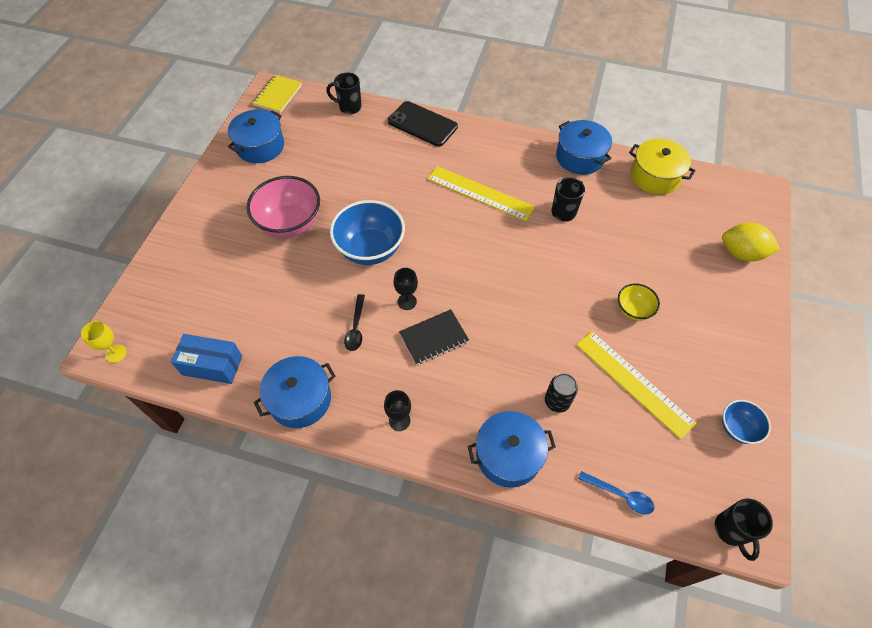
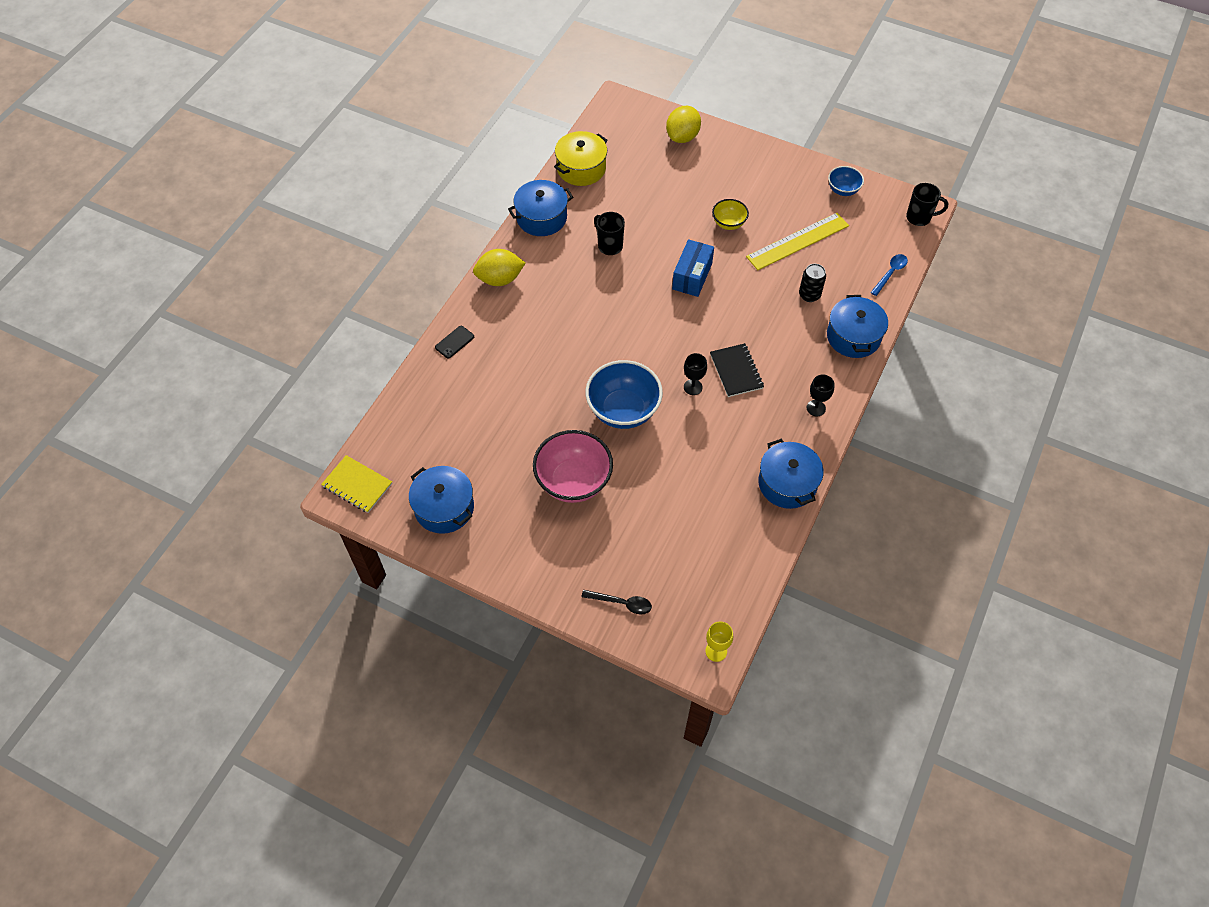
camera: 80 degrees left, 0 degrees up
blue box [171,334,242,384] -> blue box moved to [672,239,714,297]
black mug [326,72,362,114] -> none
black spoon [344,294,365,351] -> black spoon moved to [581,590,652,615]
black phone [388,101,458,147] -> black phone [435,326,474,359], size x0.50
yellow ruler [427,166,535,221] -> none
none -> yellow lemon [473,249,525,286]

